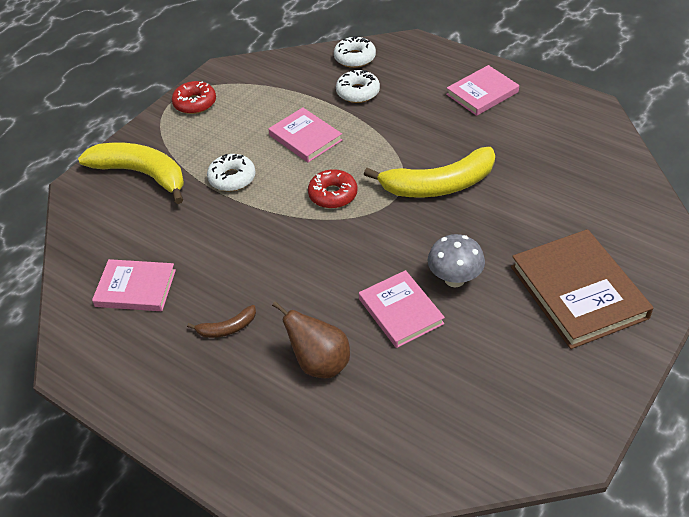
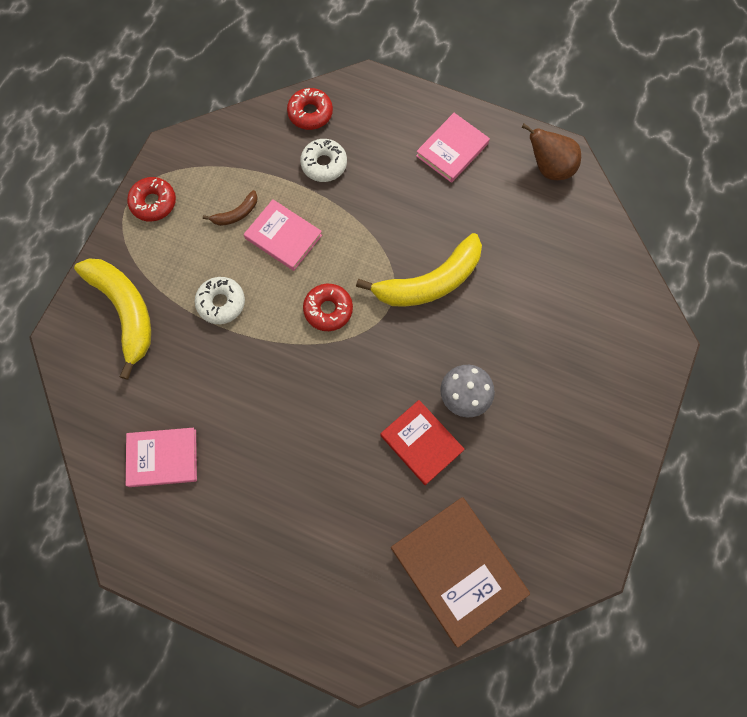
camera: 15 degrees left, 25 degrees up
yellow banana [78,143,184,204] -> yellow banana turned 45 degrees clockwise [74,258,151,380]
brown banana [187,305,256,338] -> brown banana moved to [203,190,258,226]
brown pear [272,301,350,378] -> brown pear moved to [522,124,581,180]
white donut [334,36,376,68] -> red donut [287,88,333,130]
pink book [359,270,445,348] -> red book [380,400,465,485]
brown book [511,229,653,349] -> brown book moved to [391,497,530,648]

